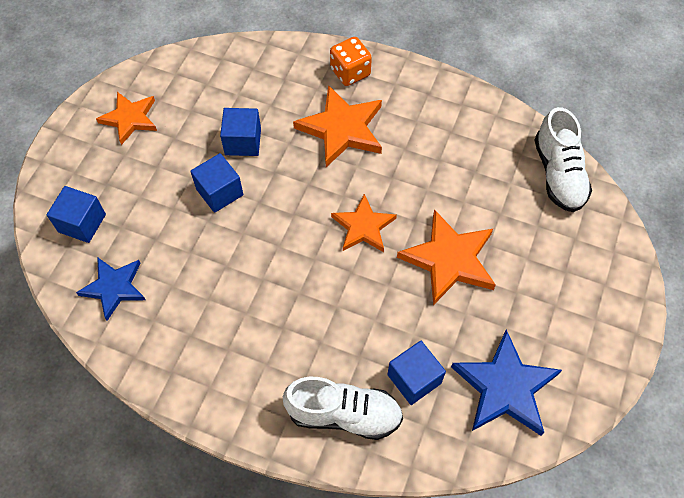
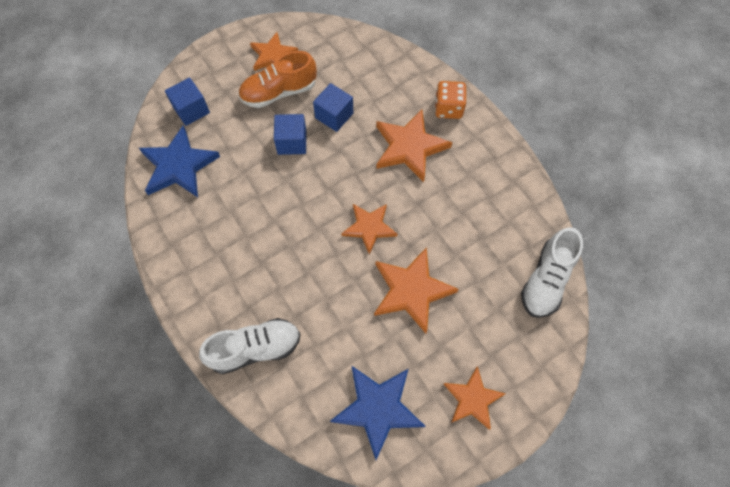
camera: 35 degrees right, 5 degrees up
blue star [76,258,146,321] -> blue star [139,126,220,197], size x1.51
white shoe [283,377,403,440] -> white shoe turned 60 degrees counterclockwise [199,318,301,374]
blue cube [387,341,446,405] -> none
none -> orange shoe [238,51,317,108]
none -> orange star [444,366,506,430]

